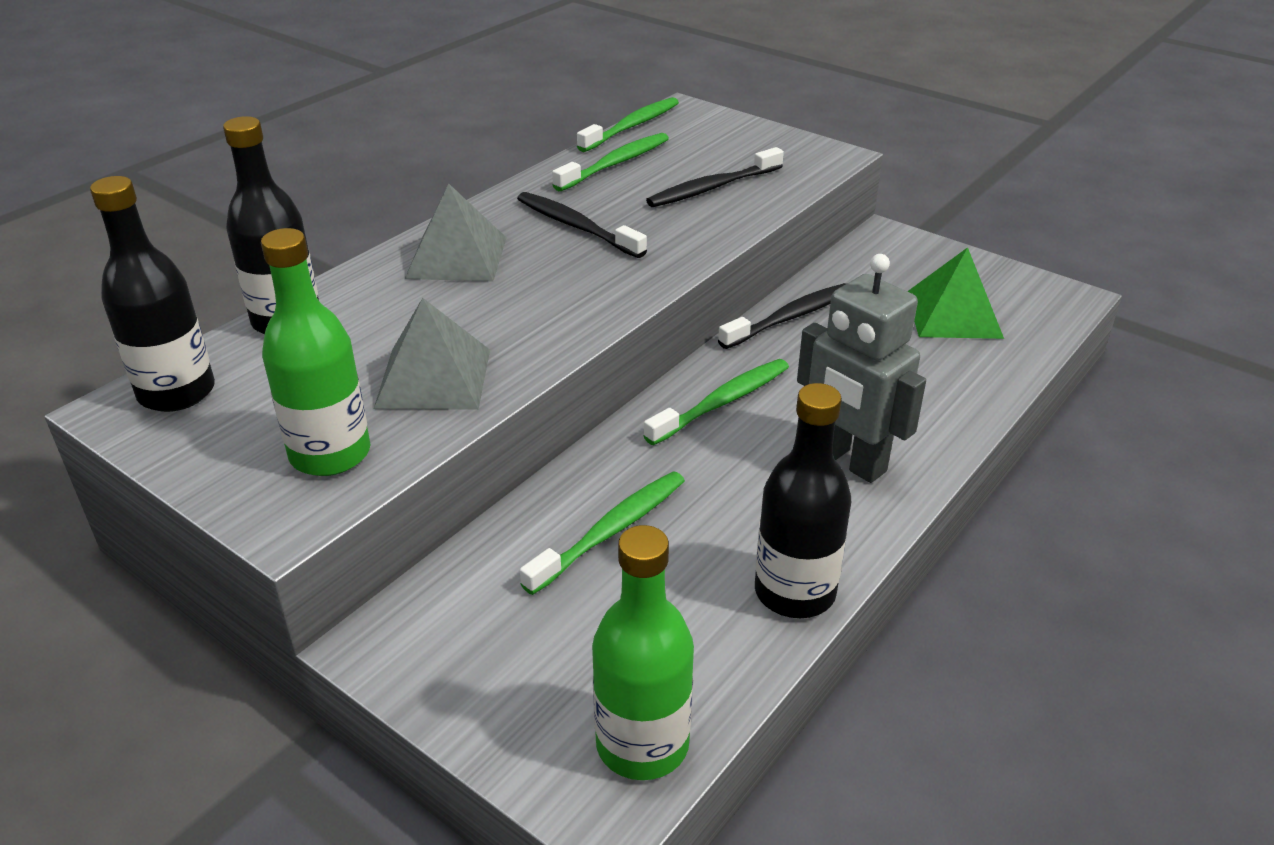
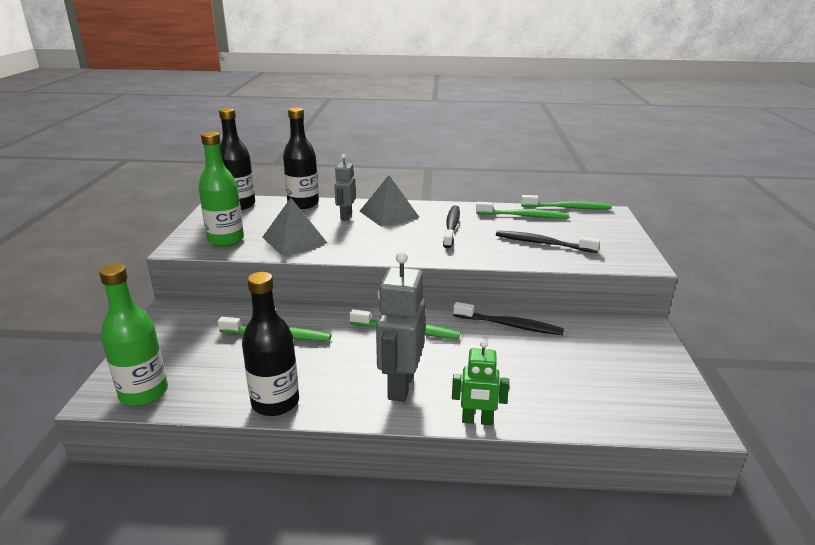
camera: 55 degrees right, 10 degrees down
green pyramid [908,247,1004,339] -> none
none -> grey robot [334,154,356,221]
none -> green robot [452,340,509,425]

